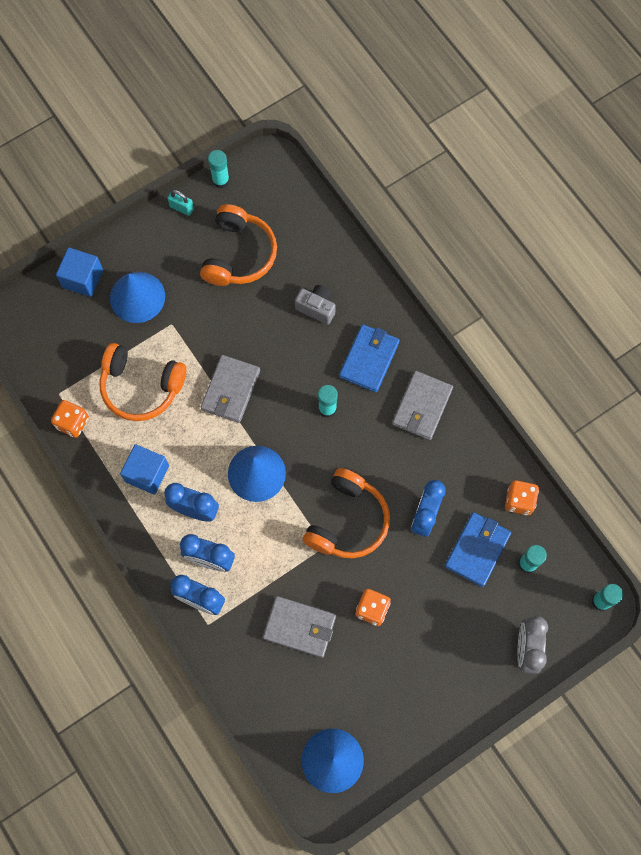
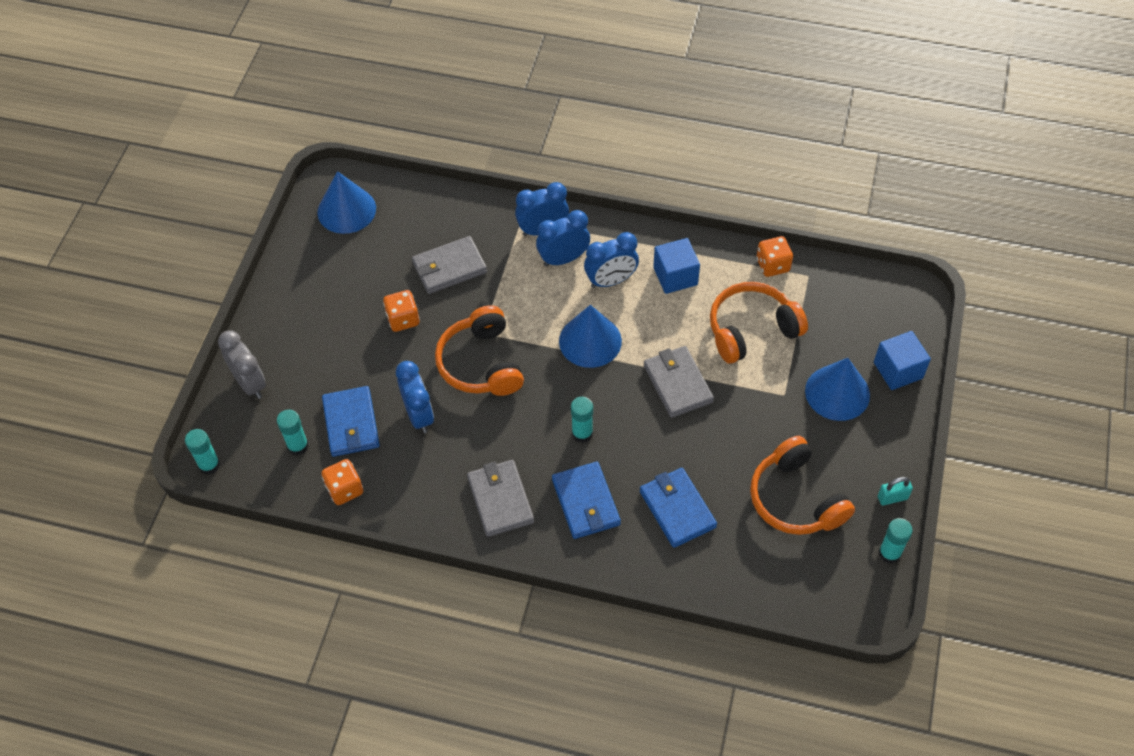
camera: 140 degrees right, 15 degrees down
grey camera [295,285,336,325] -> blue wallet [640,468,717,548]

